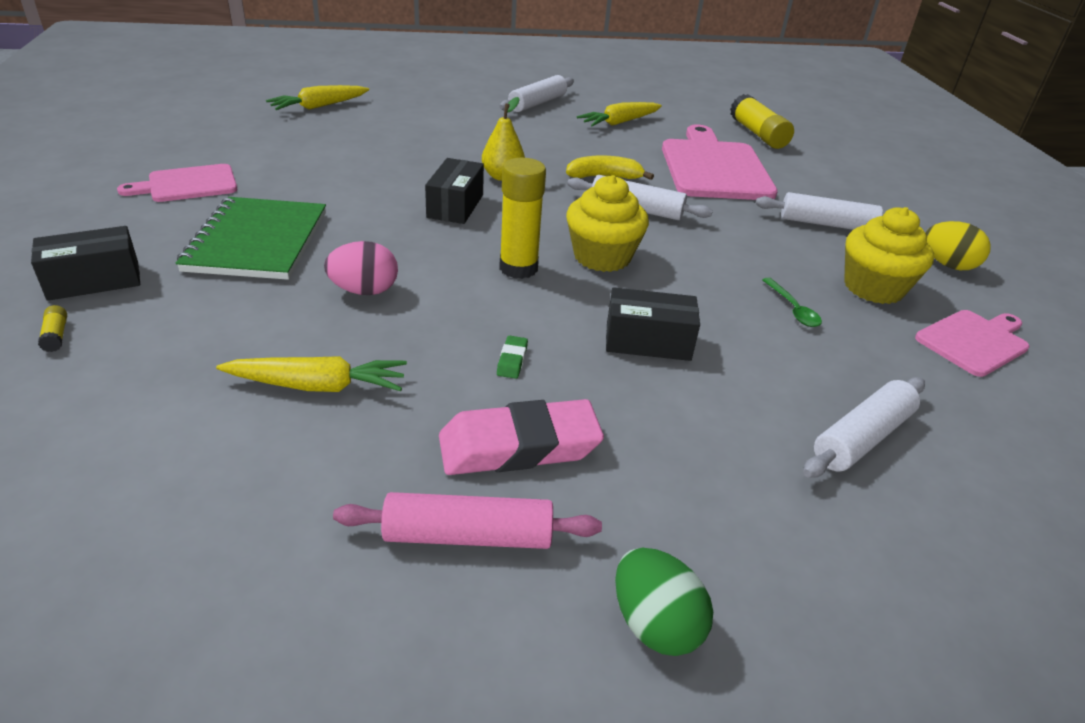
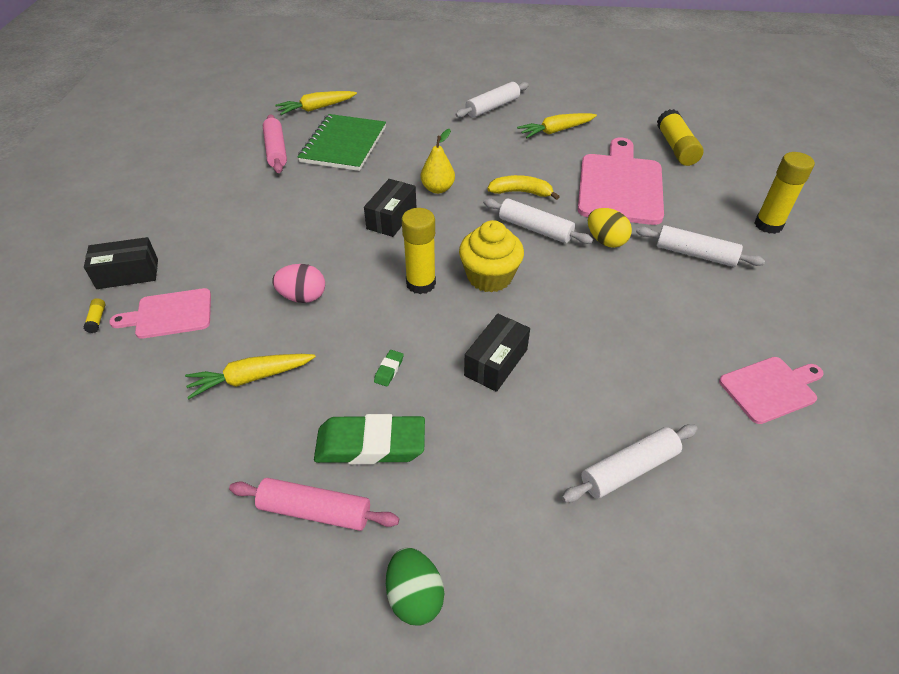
camera: 15 degrees right, 10 degrees up
pink cutting board [117,164,237,202] -> pink cutting board moved to [109,288,211,339]
green notebook [176,197,326,280] -> green notebook moved to [298,114,386,171]
yellow carrot [216,356,407,392] -> yellow carrot turned 150 degrees clockwise [185,354,316,399]
pink eraser [439,399,604,475] -> green eraser [314,414,425,464]
black box [606,287,700,361] -> black box turned 75 degrees counterclockwise [464,314,530,392]
green spoon [762,278,822,327] -> none
yellow cupcake [844,207,934,304] -> none
yellow egg [926,221,991,270] -> yellow egg moved to [588,208,632,248]
none -> pink rolling pin [263,114,287,173]
none -> yellow glue stick [755,152,815,234]

